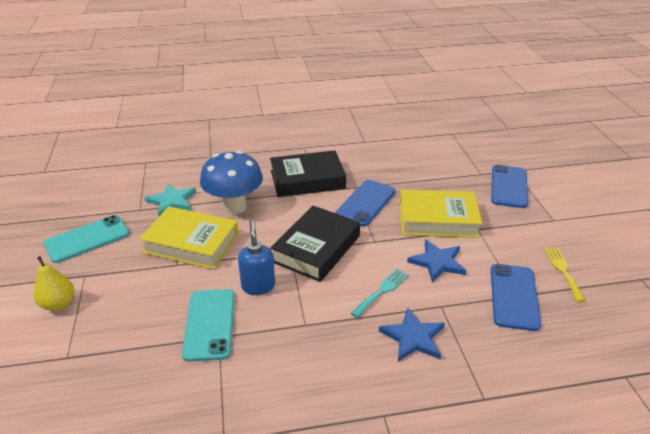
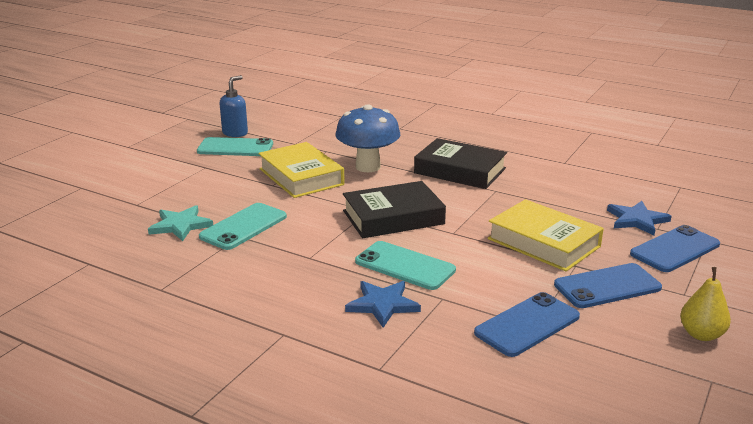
camera: 40 degrees right, 10 degrees down
yellow pear [33,256,74,311] -> yellow pear moved to [680,267,731,341]
turquoise star [145,183,196,216] -> turquoise star moved to [148,205,213,241]
blue soap dispenser [238,221,275,295] -> blue soap dispenser moved to [220,75,248,137]
blue phone [335,180,396,227] -> blue phone moved to [554,263,662,308]
turquoise fork [351,269,409,318] -> turquoise phone [355,241,456,290]
blue star [407,239,467,283] -> blue star moved to [607,201,672,236]
yellow fork [544,247,586,302] -> none

